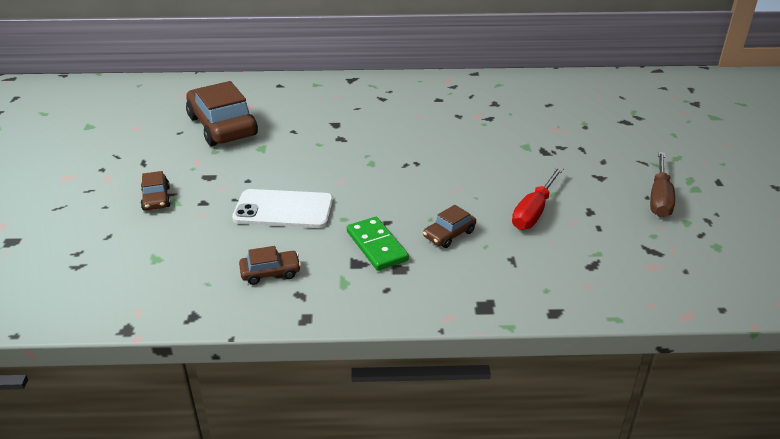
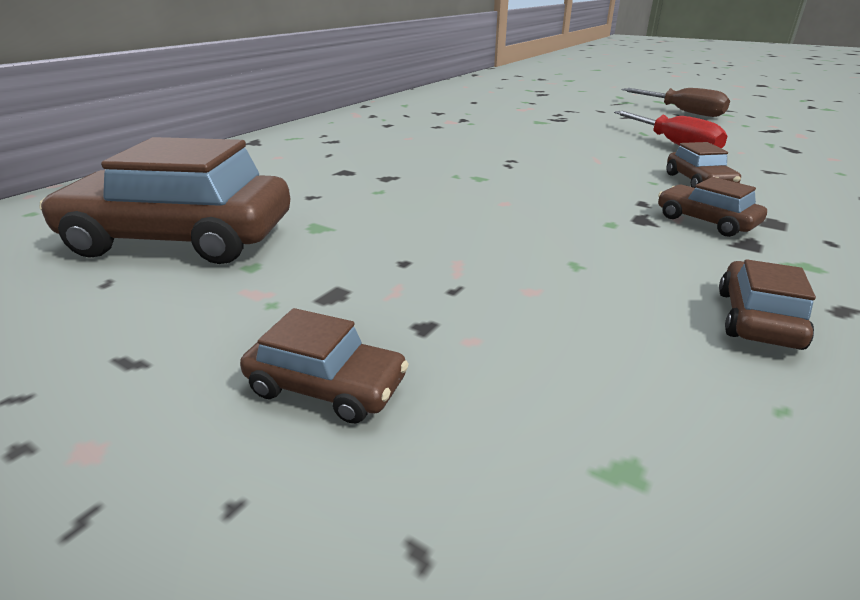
camera: 55 degrees left, 5 degrees down
white phone [232,189,334,228] -> none
green domino [347,217,409,271] -> brown car [658,177,767,237]

